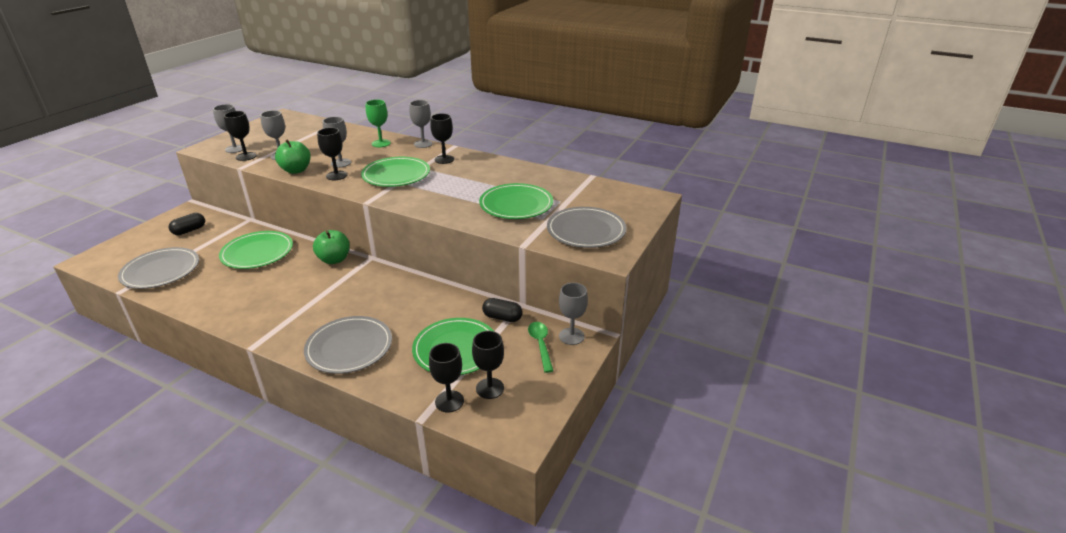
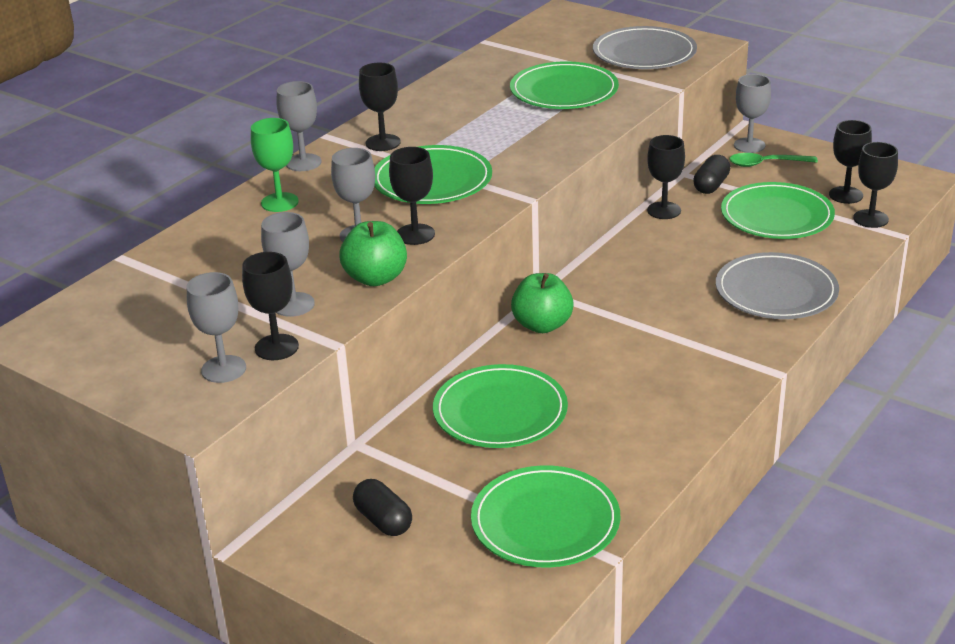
camera: 80 degrees left, 0 degrees up
grey plate [118,247,199,289] -> green plate [471,465,620,568]
none -> black goblet [647,135,685,219]

